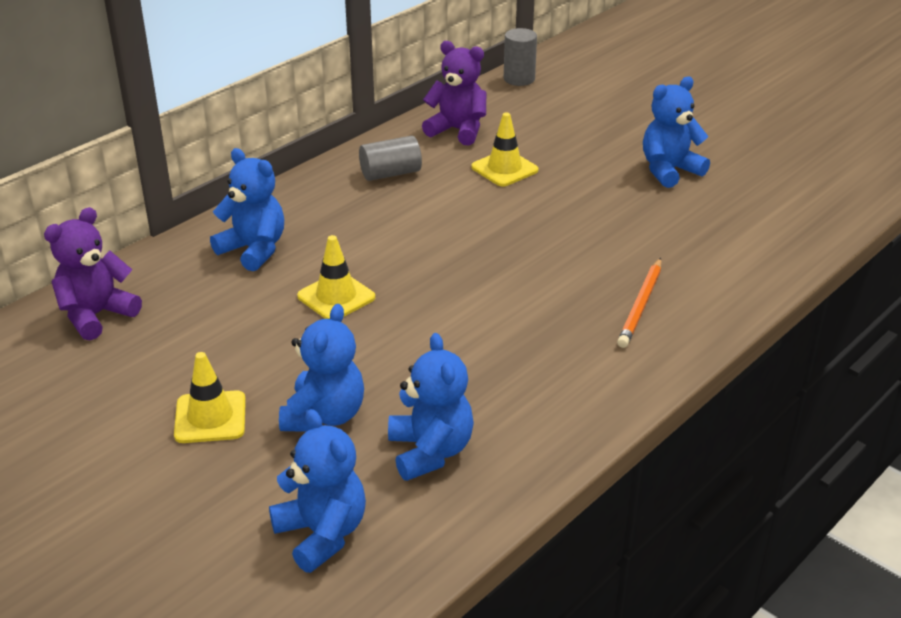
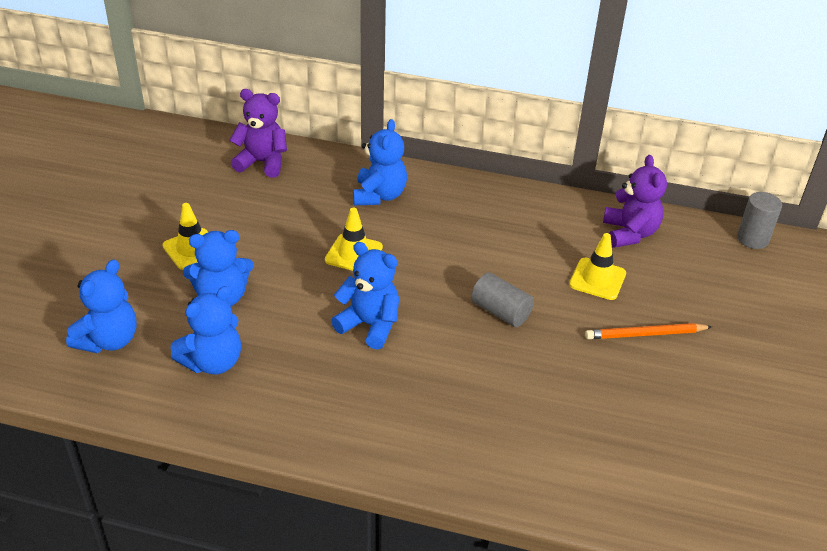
camera: 60 degrees right, 5 degrees up
grey cylinder [359,136,422,181] -> grey cylinder moved to [471,272,534,327]
orange pencil [617,258,662,348] -> orange pencil moved to [585,323,712,339]
blue teddy bear [643,77,710,188] -> blue teddy bear moved to [331,242,399,350]

